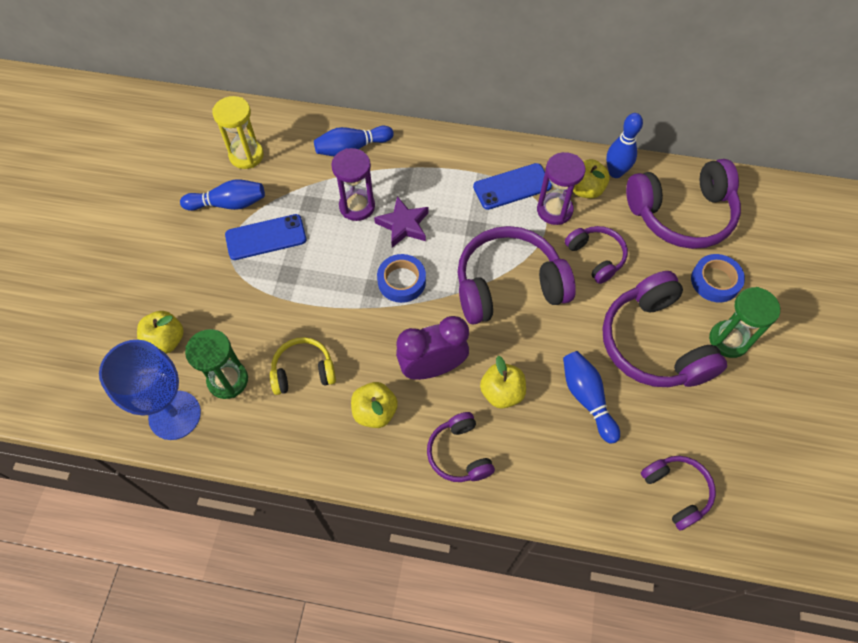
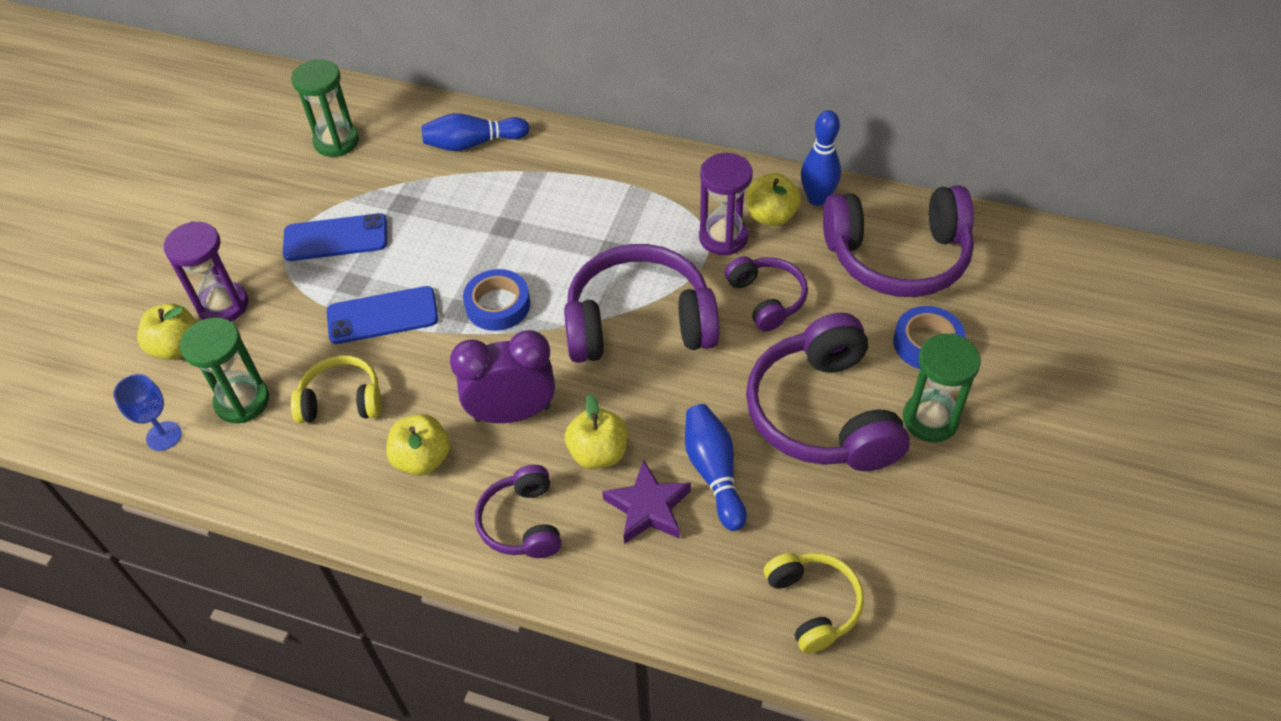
camera: 10 degrees right, 10 degrees down
blue goblet [99,340,201,440] -> blue goblet [113,374,182,451], size x0.51
blue bowling pin [180,180,265,211] -> none
yellow hourglass [212,96,264,169] -> green hourglass [291,60,359,157]
purple hourglass [331,148,375,221] -> purple hourglass moved to [164,221,248,321]
purple star [374,196,429,248] -> purple star moved to [602,460,691,544]
blue phone [473,163,552,210] -> blue phone moved to [327,286,438,344]
purple headphones [641,456,716,530] -> yellow headphones [764,553,864,654]

